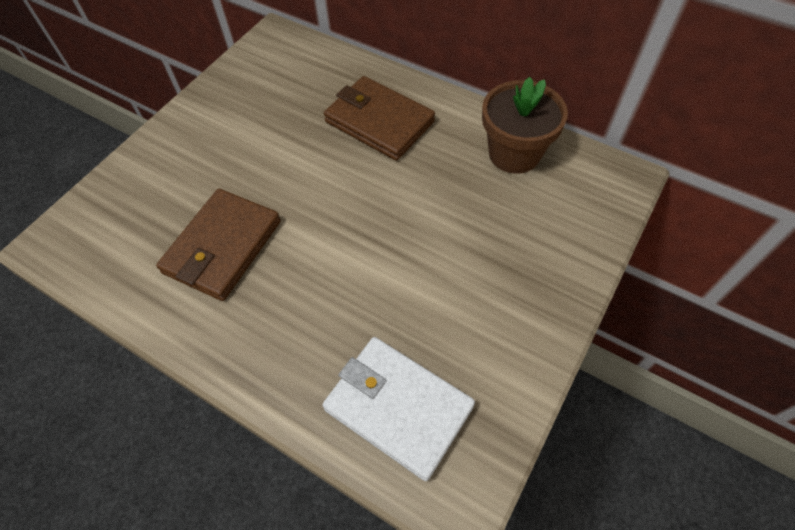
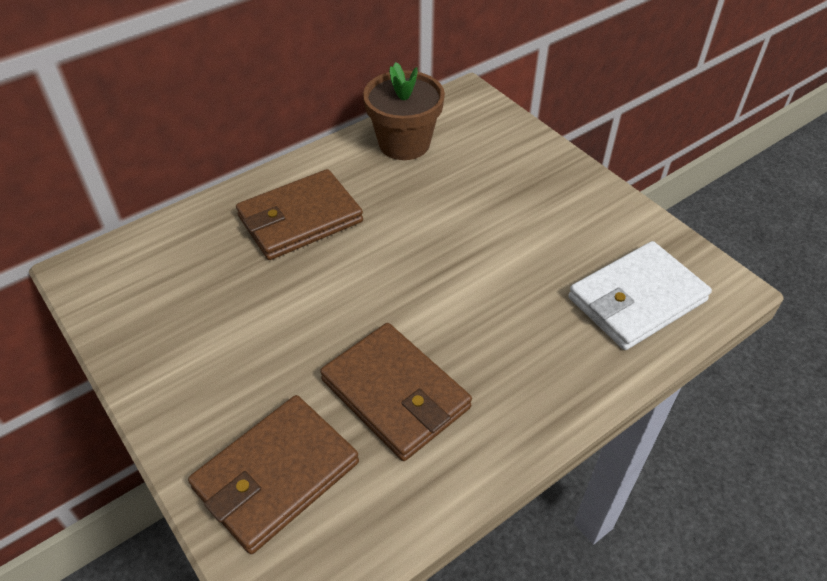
camera: 70 degrees left, 10 degrees down
none -> brown wallet [188,395,359,554]

